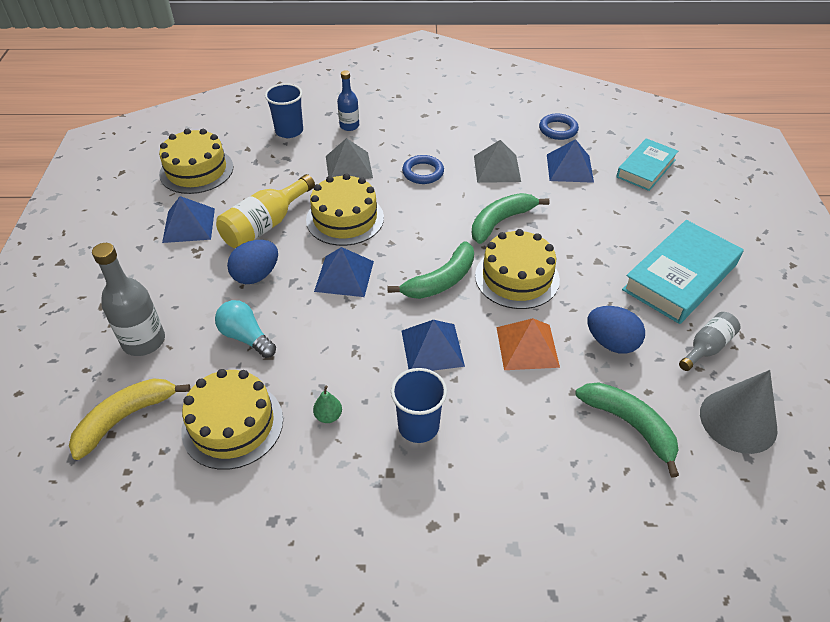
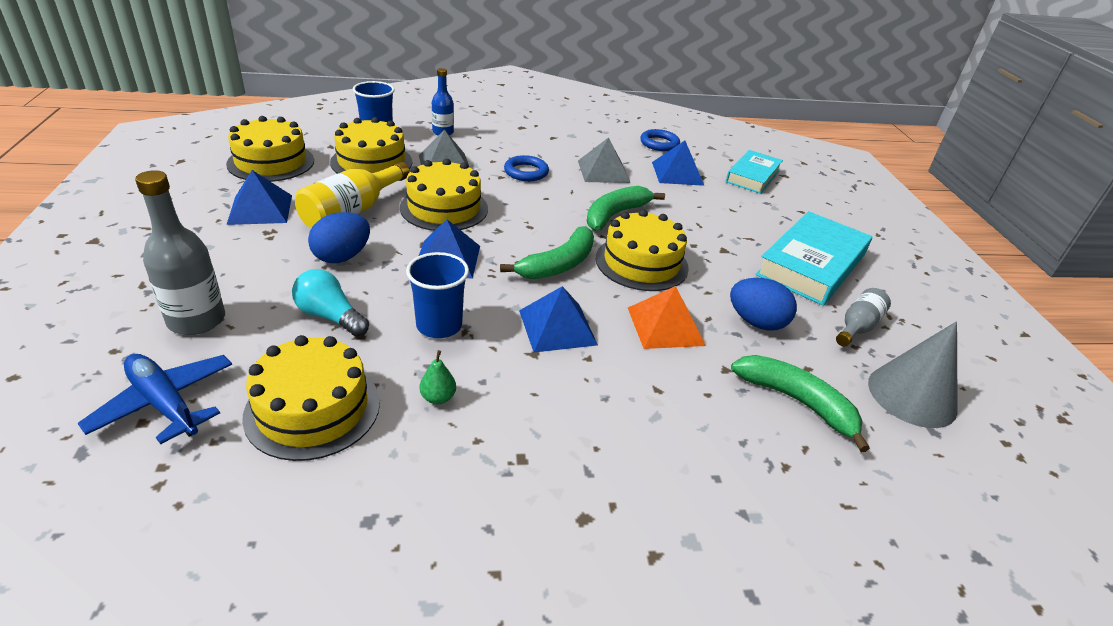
camera: 10 degrees left, 10 degrees down
yellow banana [69,378,190,460] -> blue plane [77,354,232,444]
blue cup [391,368,447,443] -> blue cup moved to [406,252,469,338]
none -> yellow cake [330,117,412,174]

